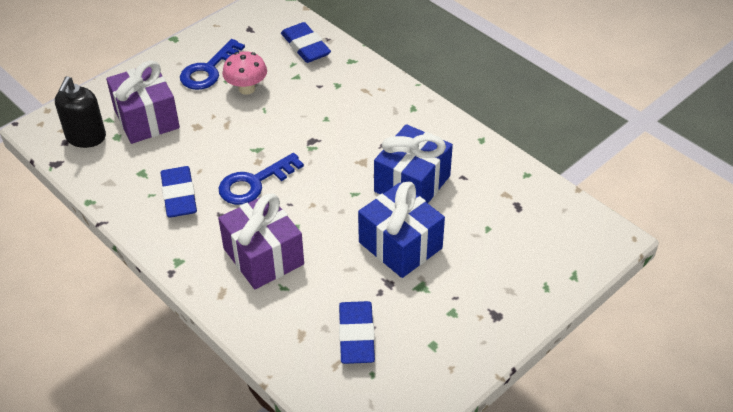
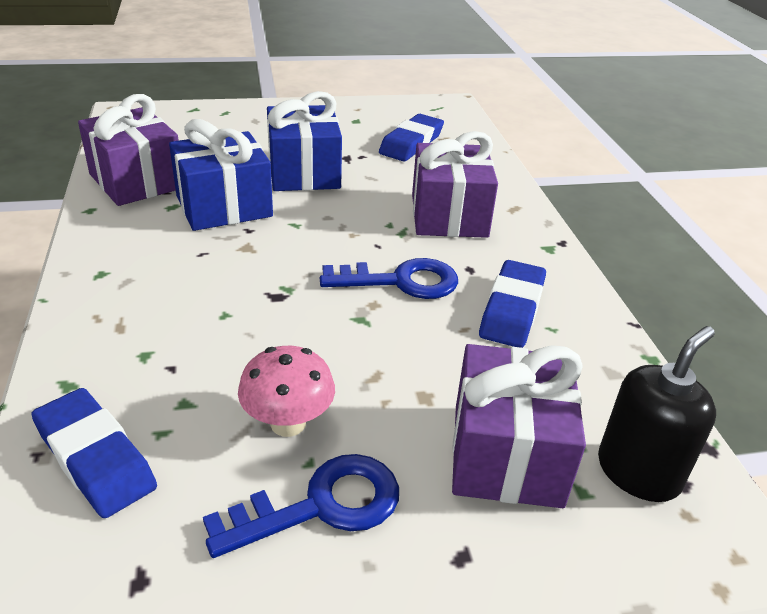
camera: 150 degrees left, 10 degrees down
blue eraser [281,22,331,63] -> blue eraser turned 45 degrees counterclockwise [31,388,157,518]
none -> purple gift [78,94,179,206]

